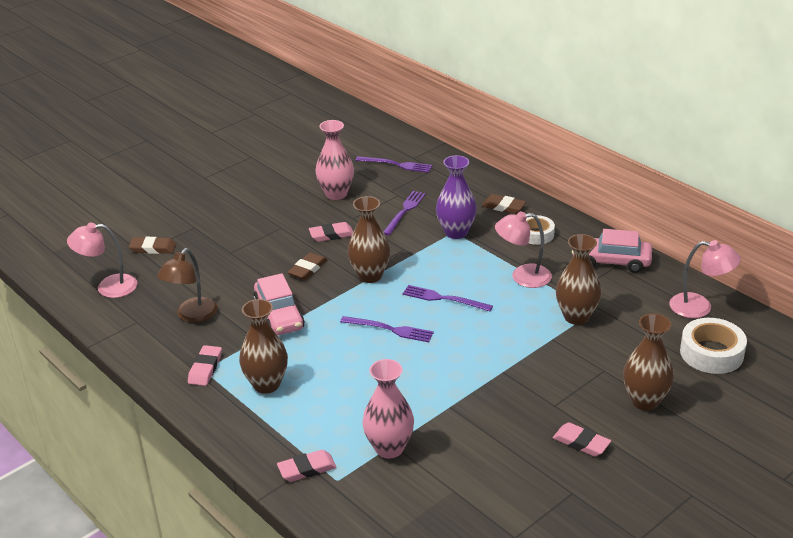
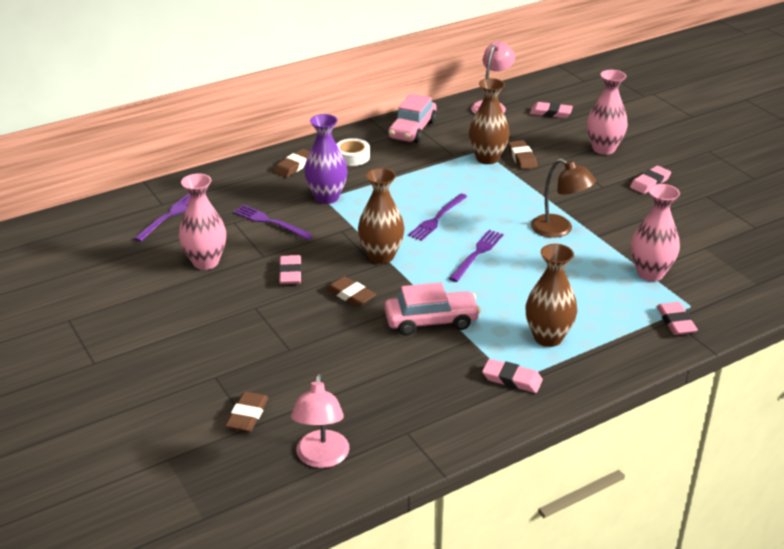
camera: 80 degrees left, 0 degrees up
brown lamp [157,248,218,323] -> brown lamp moved to [531,159,596,238]
pink lamp [495,211,552,288] -> none
brown vase [623,313,674,411] -> pink vase [587,70,628,155]
white tape [680,318,747,374] -> pink eraser [530,102,573,118]
none -> brown eraser [508,140,537,169]

